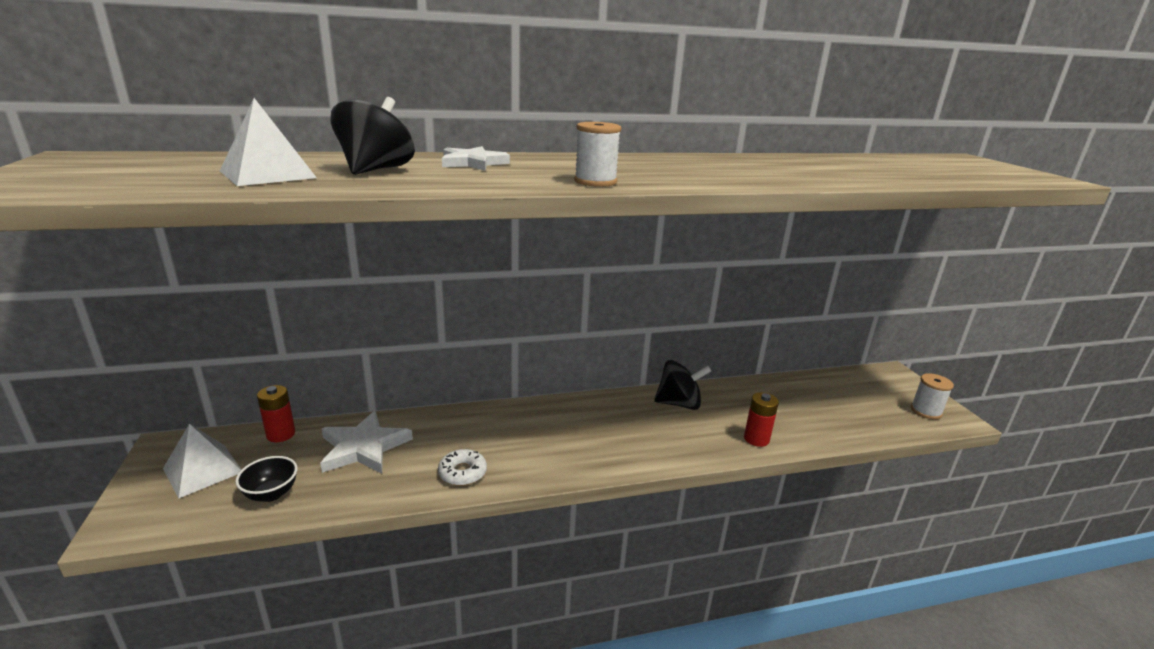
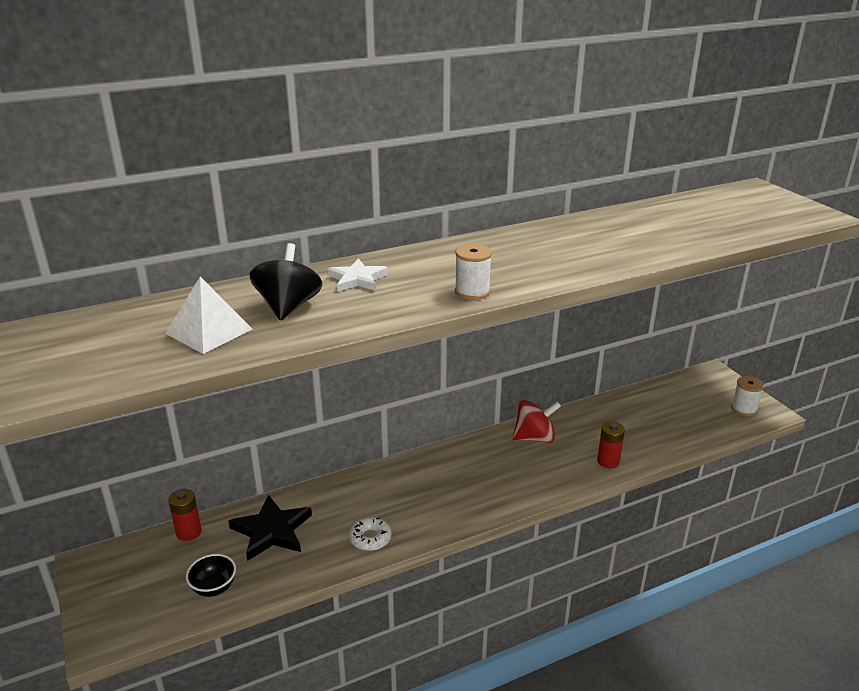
camera: 10 degrees left, 5 degrees up
white pyramid [163,424,241,498] -> none
white star [320,411,413,473] -> black star [228,495,312,561]
black spinning top [654,360,711,410] -> red spinning top [513,400,561,443]

